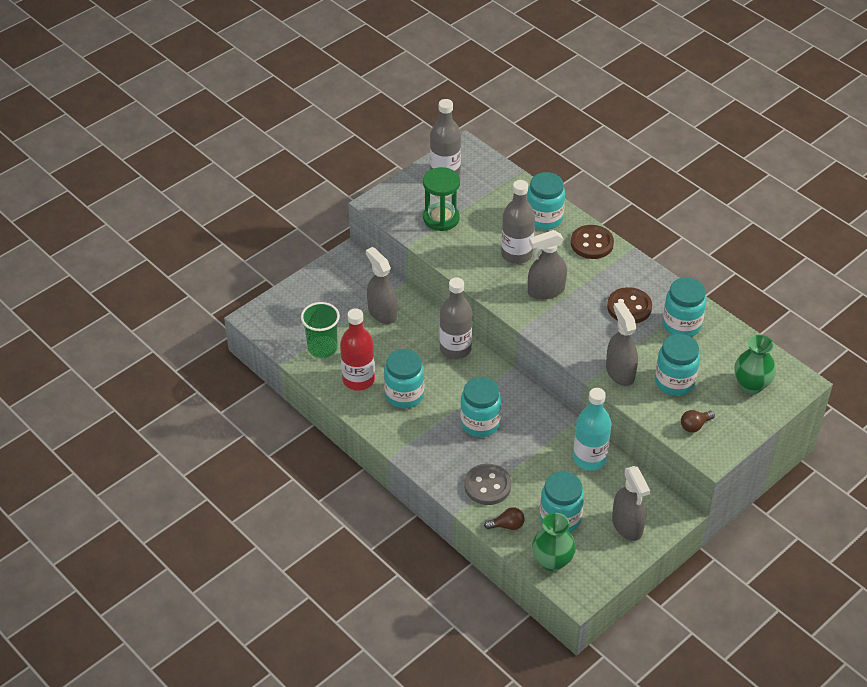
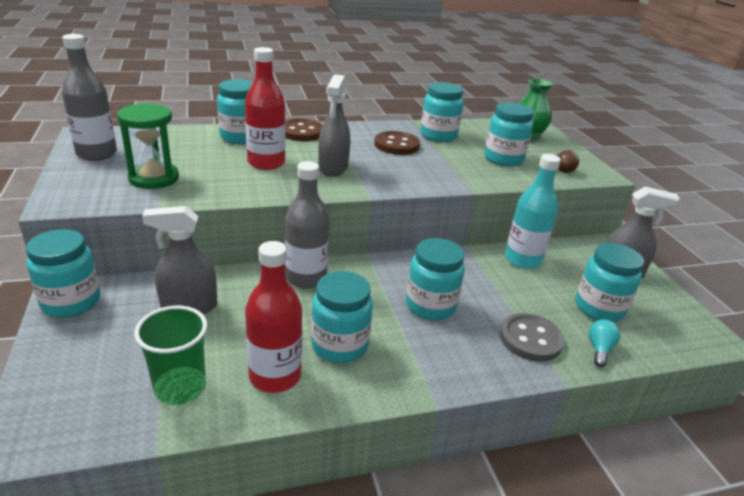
camera: 65 degrees left, 15 degrees down
brown light bulb [484,507,525,530] -> turquoise light bulb [589,319,620,367]
grey bottle [501,180,535,264] -> red bottle [245,47,285,170]
green vase [532,513,576,572] -> none
grey spray bottle [606,302,638,386] -> none
none -> turquoise jar [26,229,101,318]

